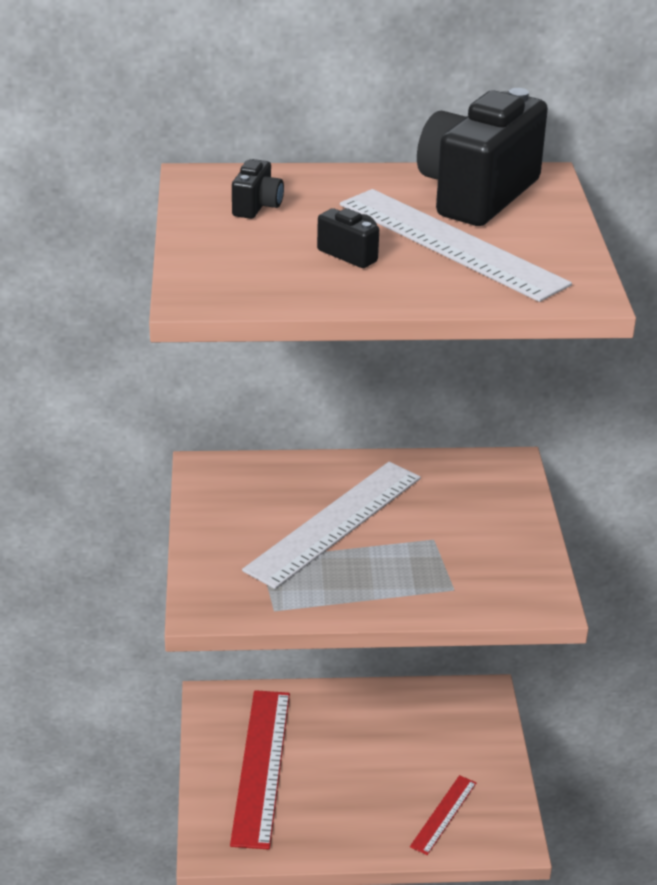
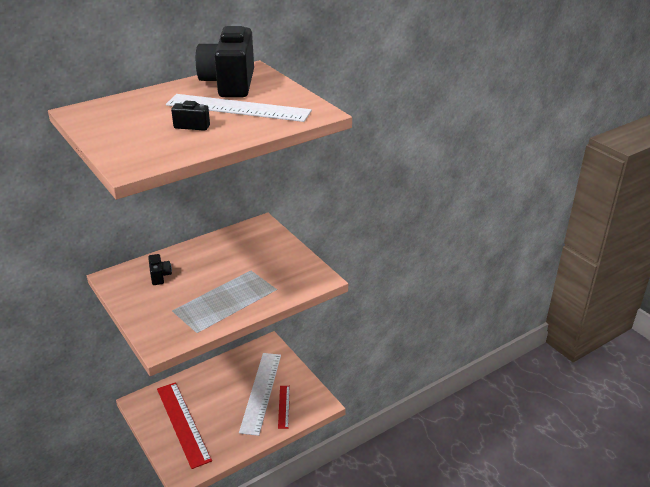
camera: 30 degrees left, 0 degrees up
black camera [232,159,284,219] -> black camera moved to [148,254,172,285]
white ruler [242,462,421,589] -> white ruler moved to [239,353,281,436]

